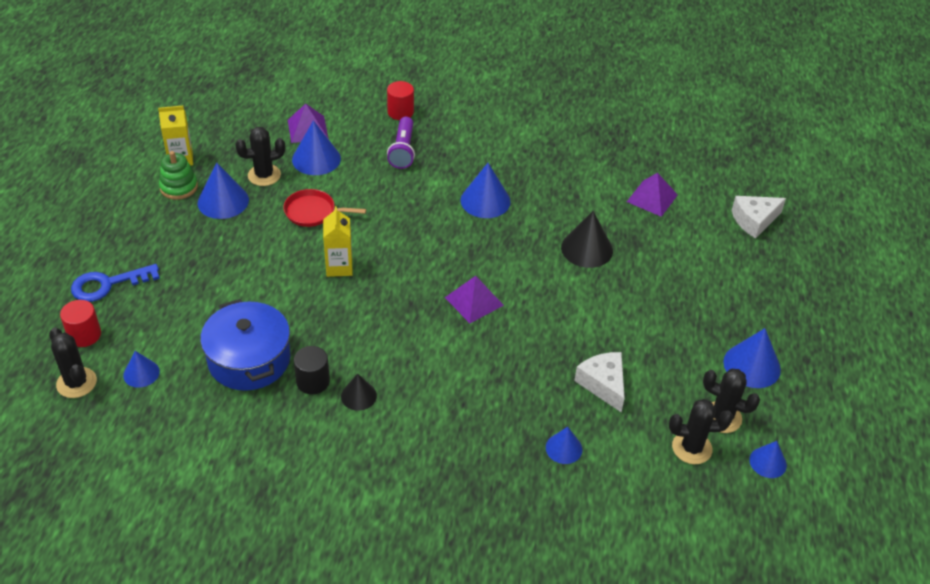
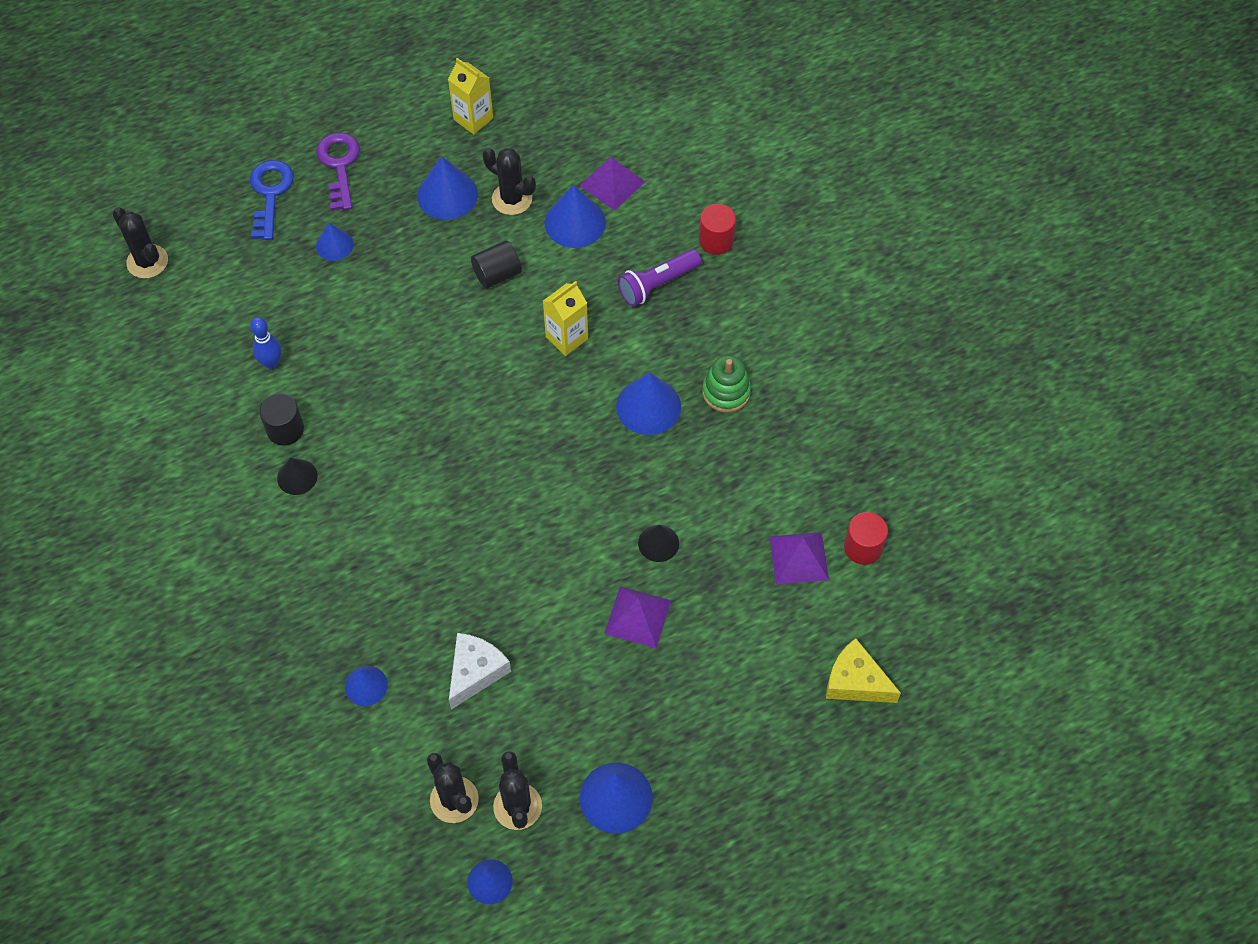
camera: 55 degrees right, 15 degrees up
black cactus [49,328,97,398] -> black cactus turned 60 degrees counterclockwise [113,207,168,278]
red cylinder [60,300,101,347] -> red cylinder moved to [844,512,888,565]
blue key [71,264,160,302] -> blue key turned 60 degrees clockwise [250,160,294,240]
blue cone [123,351,160,388] -> blue cone moved to [316,223,354,261]
green stacking toy [159,151,198,200] -> green stacking toy moved to [702,355,751,412]
blue pot [200,299,290,391] -> blue bowling pin [250,317,282,369]
red pan [283,189,366,227] -> black cylinder [471,241,522,289]
yellow carton [323,206,353,277] -> yellow carton moved to [543,281,588,356]
purple pyramid [445,276,504,323] -> purple pyramid moved to [604,587,671,648]
black cone [561,211,613,268] -> black cone [638,525,679,562], size x0.61
white cheese [731,196,786,239] -> yellow cheese [826,638,901,703]
none -> purple key [316,133,360,211]

